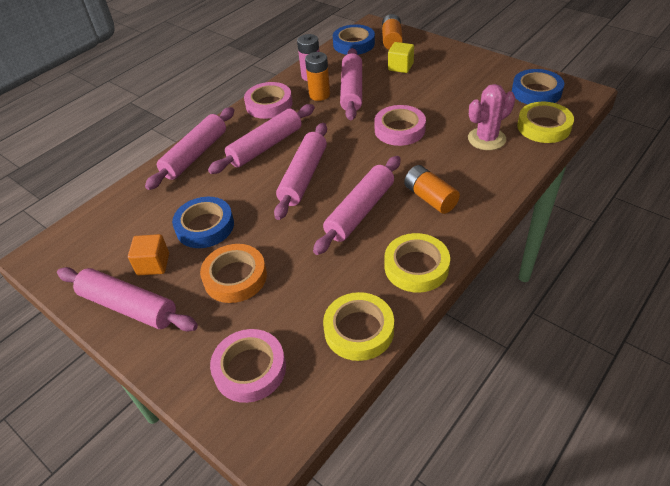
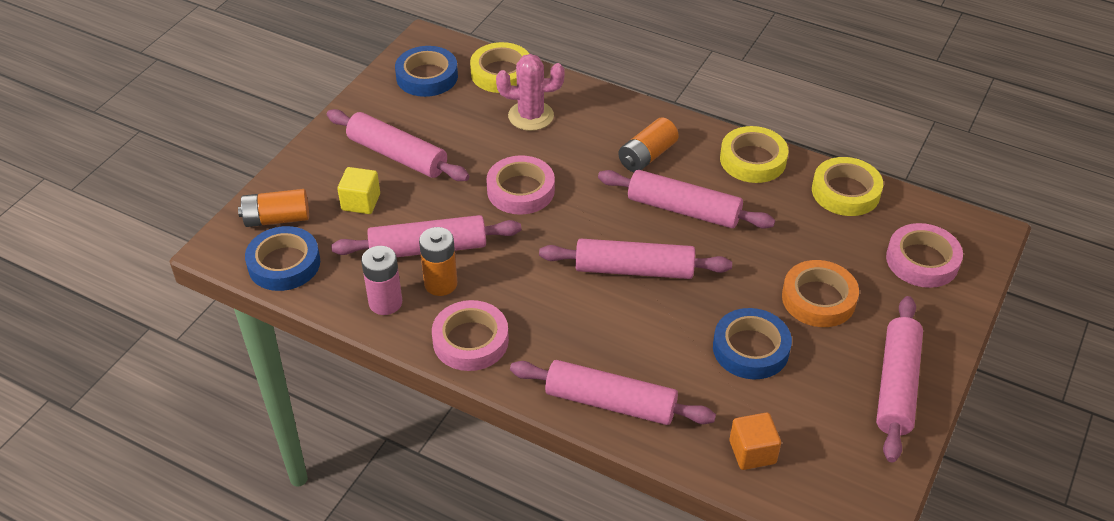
camera: 105 degrees left, 0 degrees up
orange cube [128,234,169,275] -> orange cube moved to [729,412,781,470]
pink rolling pin [208,104,315,174] -> pink rolling pin moved to [327,109,469,181]
pink cactus [468,84,515,150] -> pink cactus turned 45 degrees counterclockwise [496,54,565,131]

